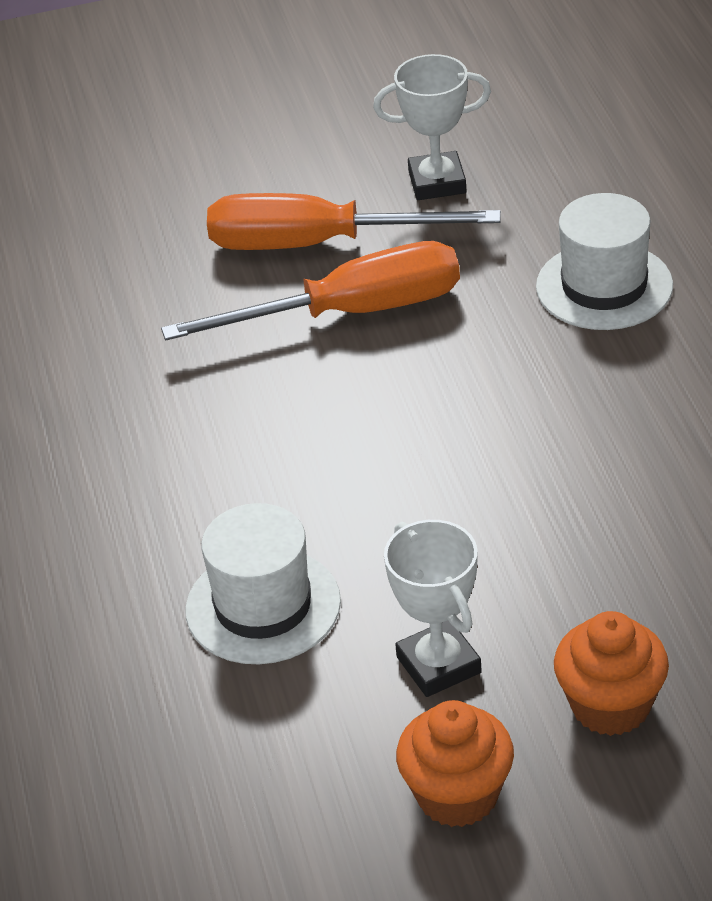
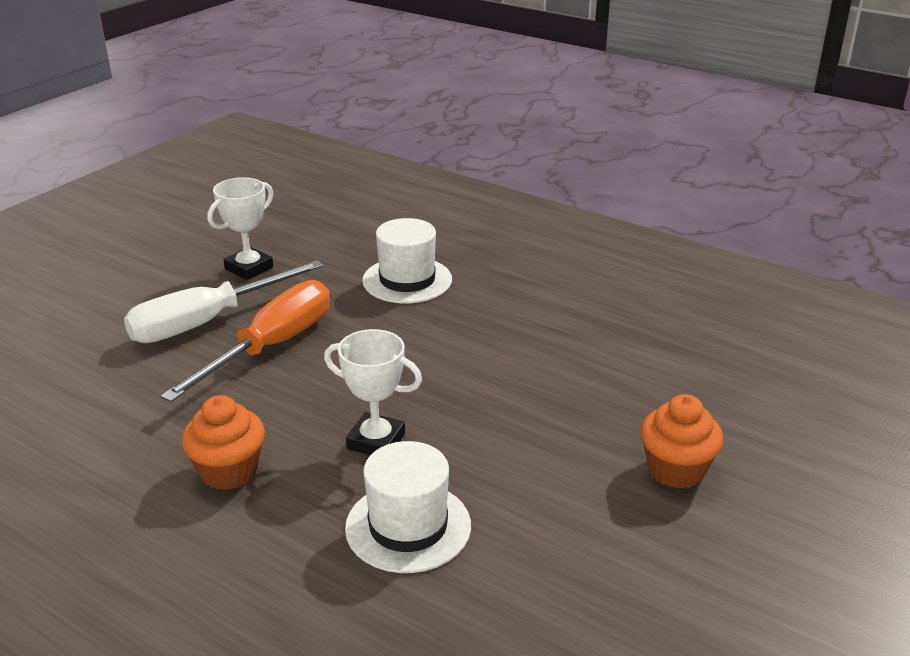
camera: 45 degrees left, 10 degrees down
orange screwdriver [207,193,501,250] -> white screwdriver [124,260,324,343]
white trophy [384,520,482,697] -> white trophy moved to [324,329,422,455]
orange cupcake [396,700,514,827] -> orange cupcake moved to [181,395,265,490]

